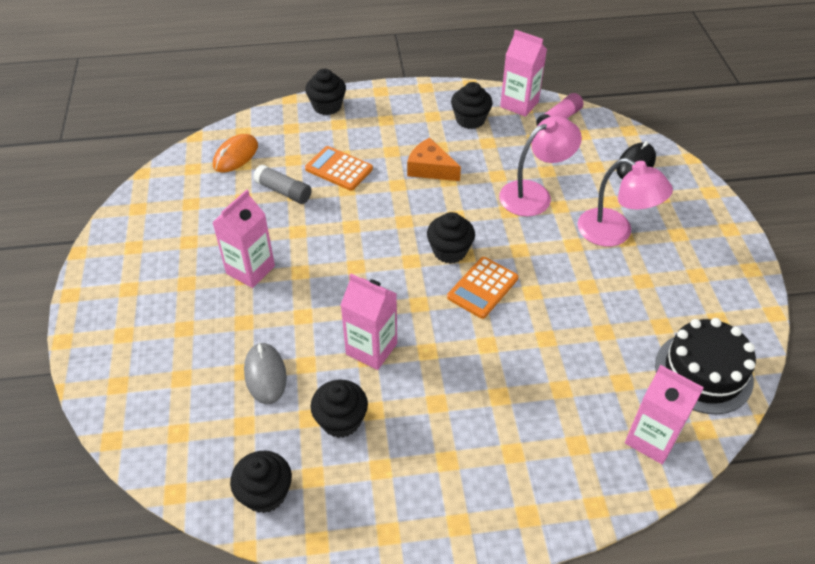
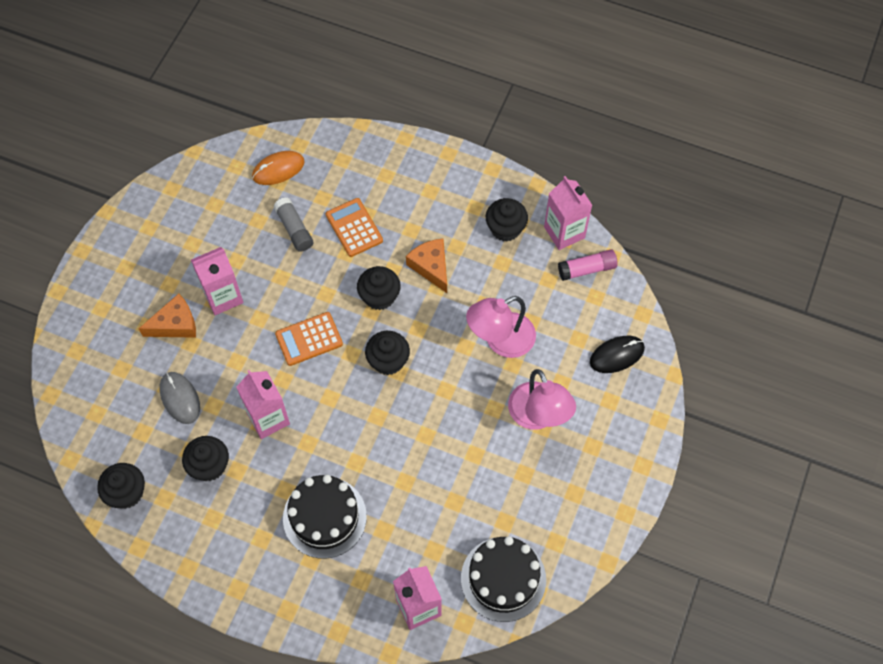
camera: 30 degrees right, 15 degrees up
grey mouse [244,342,287,404] -> grey mouse turned 45 degrees counterclockwise [160,372,200,424]
black cupcake [305,69,346,115] -> black cupcake moved to [357,266,401,310]
orange calculator [447,257,518,319] -> orange calculator moved to [275,312,343,366]
pink lamp [499,116,582,217] -> pink lamp turned 150 degrees clockwise [466,296,536,358]
none -> orange cheese [139,293,196,338]
none -> black cake [283,475,367,559]

